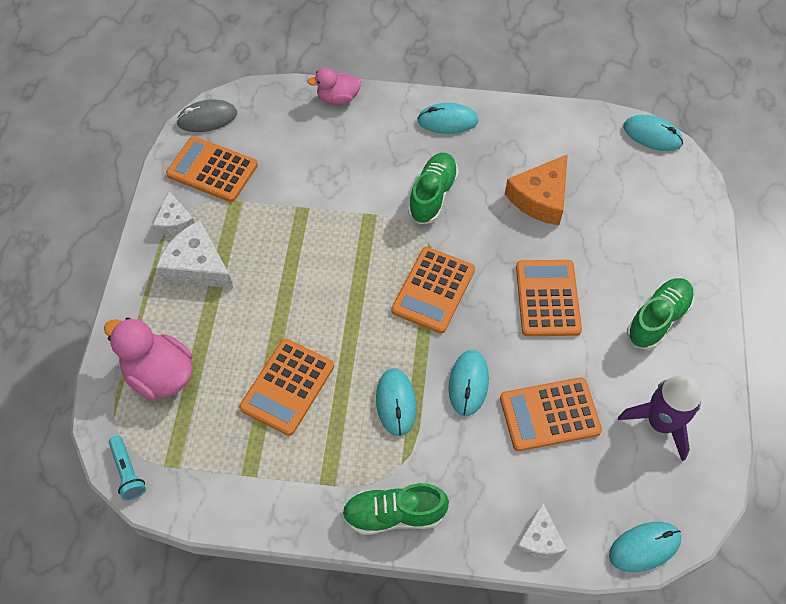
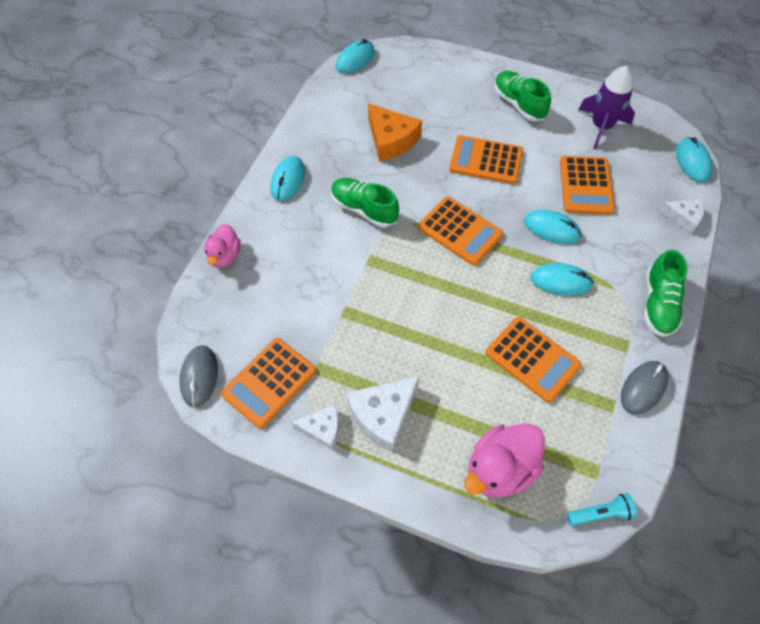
camera: 75 degrees left, 0 degrees up
none -> grey mouse [621,361,669,415]

